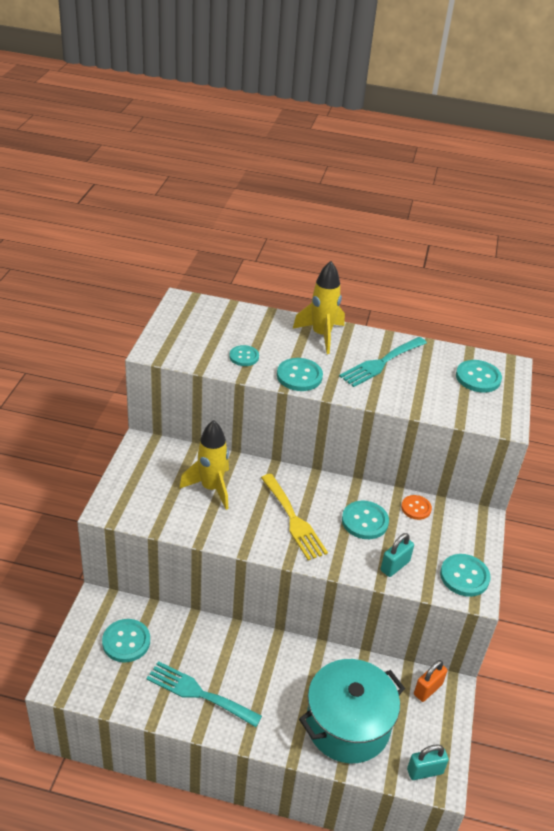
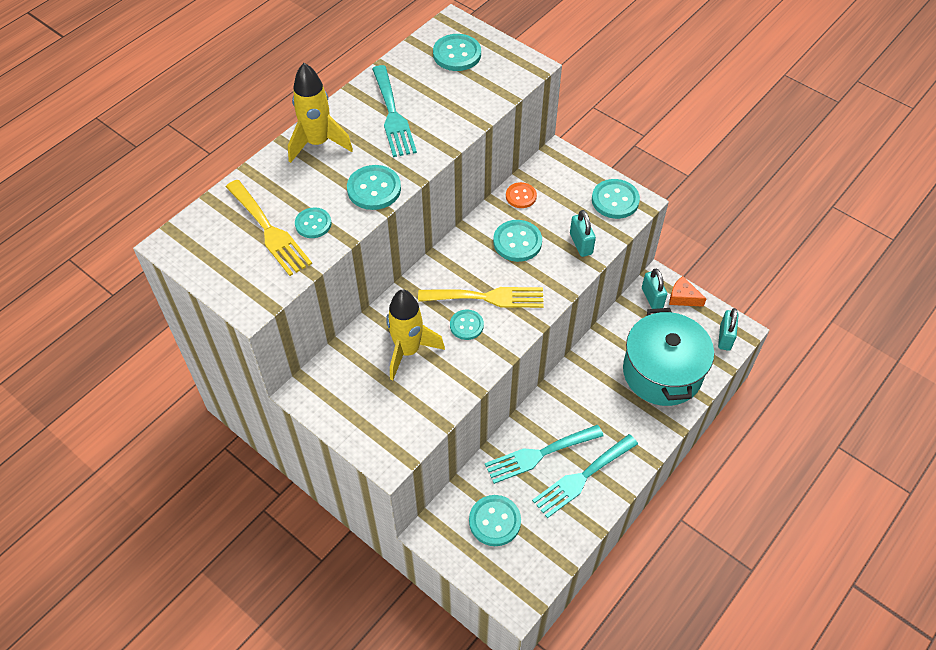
camera: 60 degrees left, 15 degrees up
orange padlock [414,660,447,702] -> turquoise padlock [642,269,667,309]
none -> yellow fork [226,180,312,276]
none -> turquoise button [450,310,484,340]
none -> turquoise fork [485,425,604,484]
none -> orange cheese [669,276,706,307]

